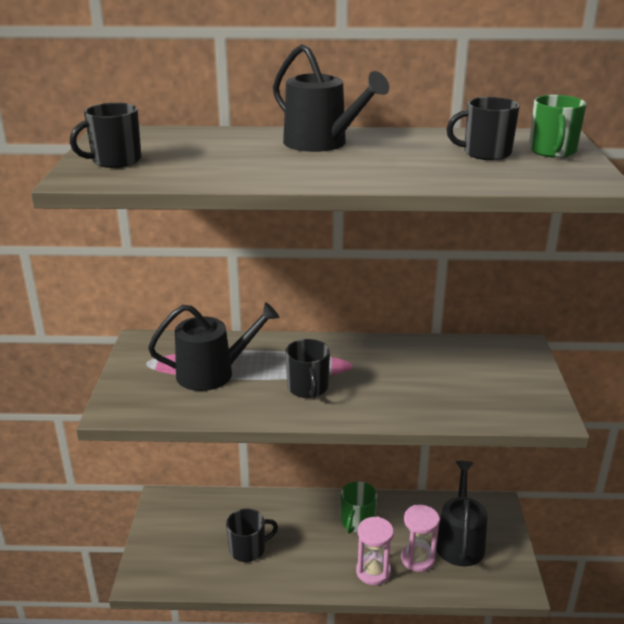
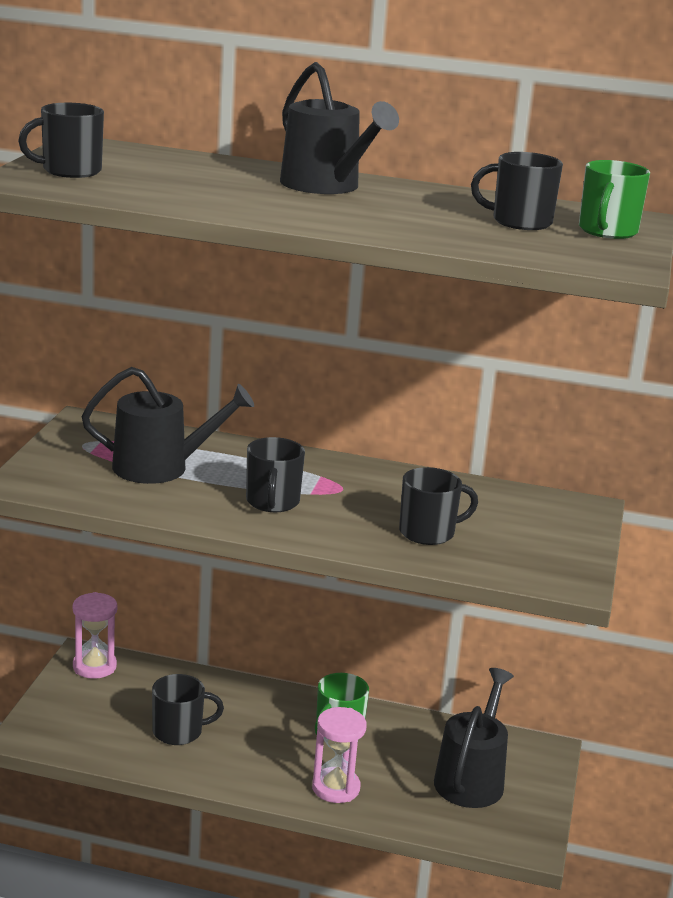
camera: 10 degrees right, 5 degrees down
pink hourglass [401,505,440,572] -> pink hourglass moved to [73,592,118,679]
none -> black mug [399,467,478,545]

